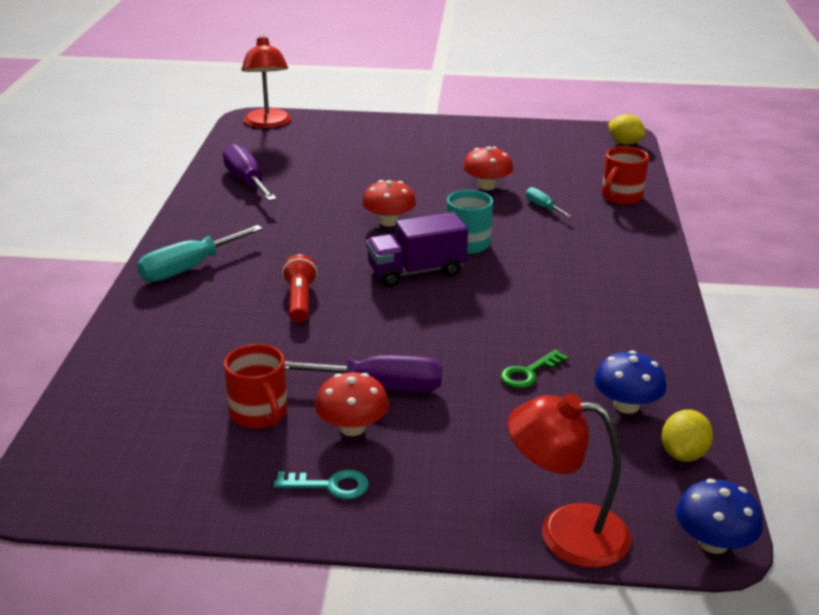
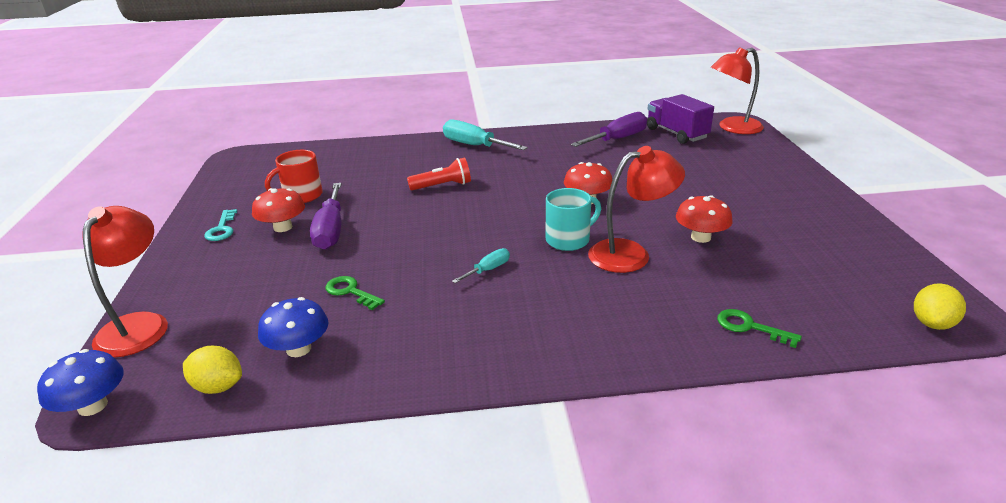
camera: 80 degrees right, 0 degrees up
purple truck [366,212,468,287] -> purple truck moved to [647,94,714,144]
turquoise screwdriver [526,187,572,217] -> turquoise screwdriver moved to [452,248,510,283]
red mug [601,146,649,205] -> green key [717,309,802,348]
none -> red lamp [588,146,685,273]

